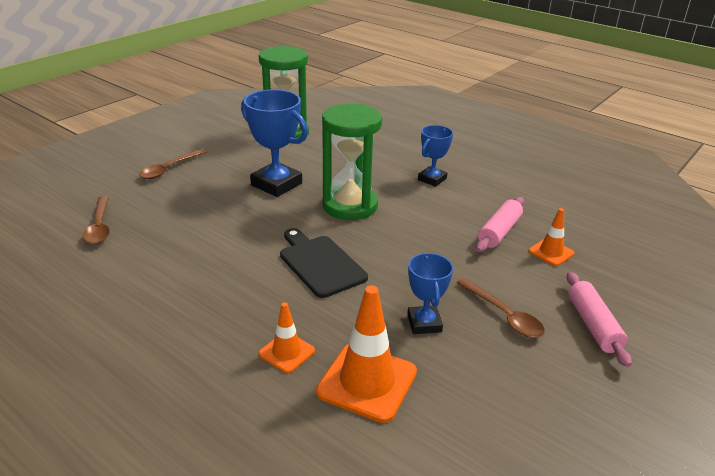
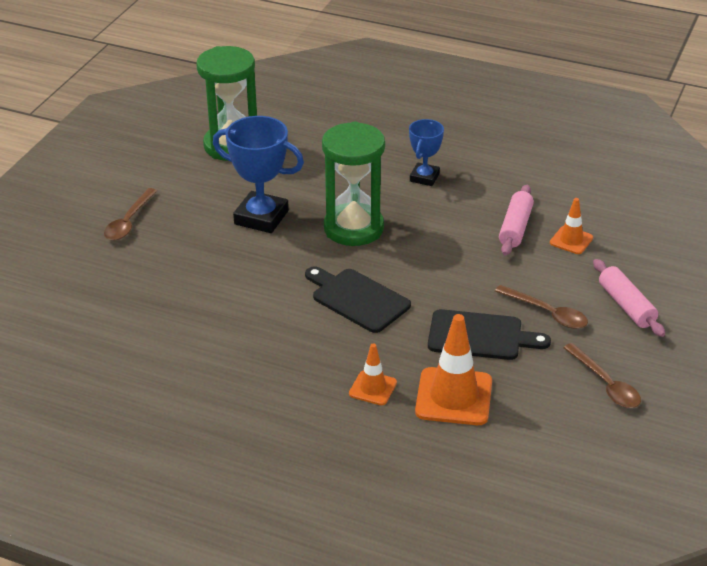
camera: 15 degrees left, 5 degrees up
brown spoon [82,196,110,244] -> brown spoon moved to [563,343,641,408]
blue trophy [407,253,453,334] -> black cutting board [428,309,551,360]

